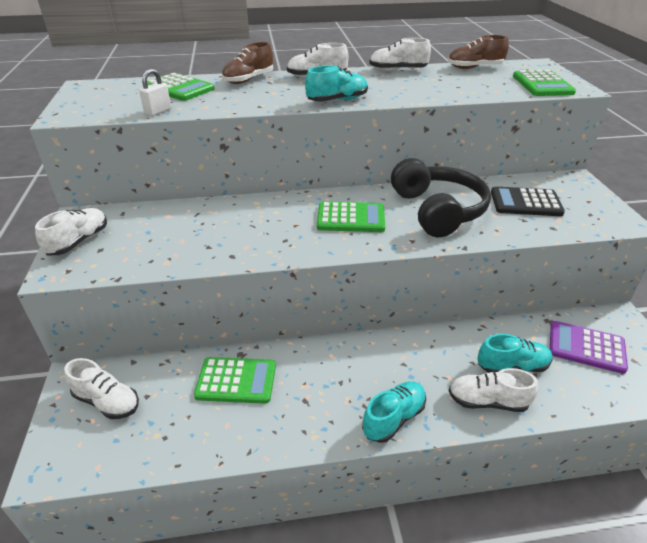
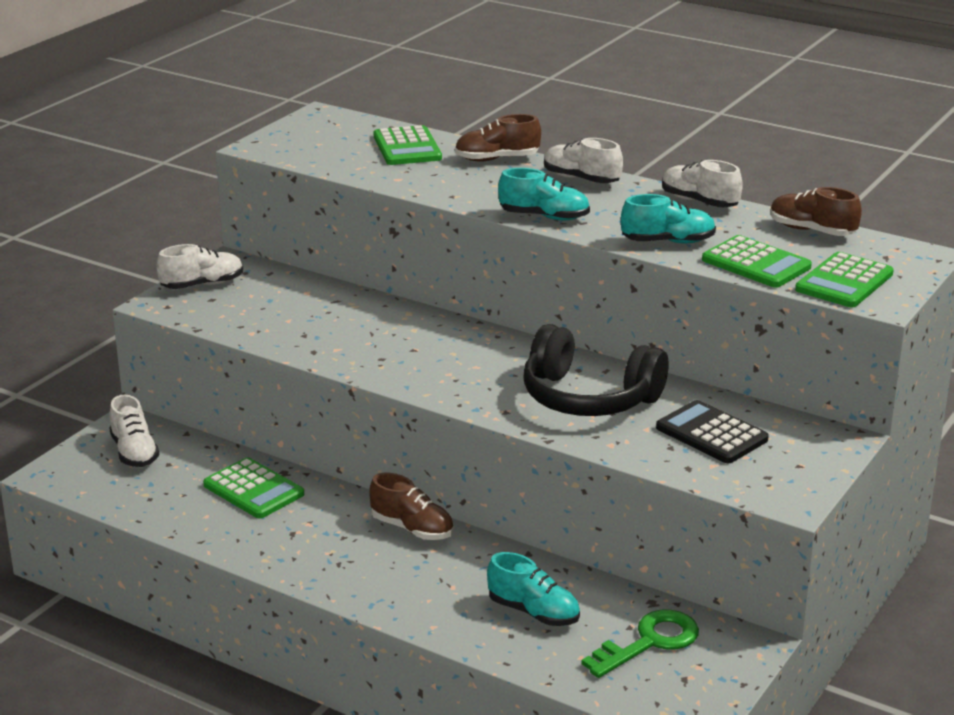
camera: 40 degrees right, 10 degrees down
white padlock [139,69,171,116] -> none
green calculator [317,201,385,232] -> green calculator moved to [702,235,812,288]
turquoise shoe [362,381,426,443] -> turquoise shoe moved to [621,194,716,243]
black headphones [391,158,491,237] -> black headphones turned 90 degrees clockwise [523,324,669,416]
white shoe [449,368,538,412] -> none
purple calculator [550,321,628,374] -> green key [582,609,699,678]
none -> brown shoe [369,473,454,540]

